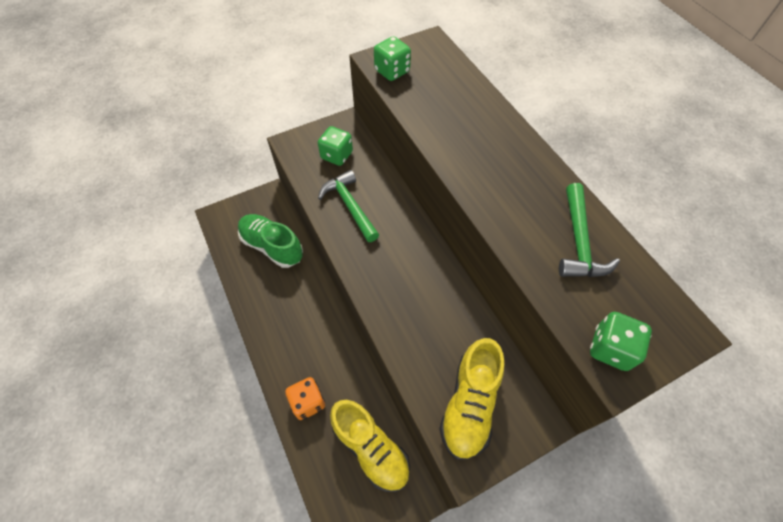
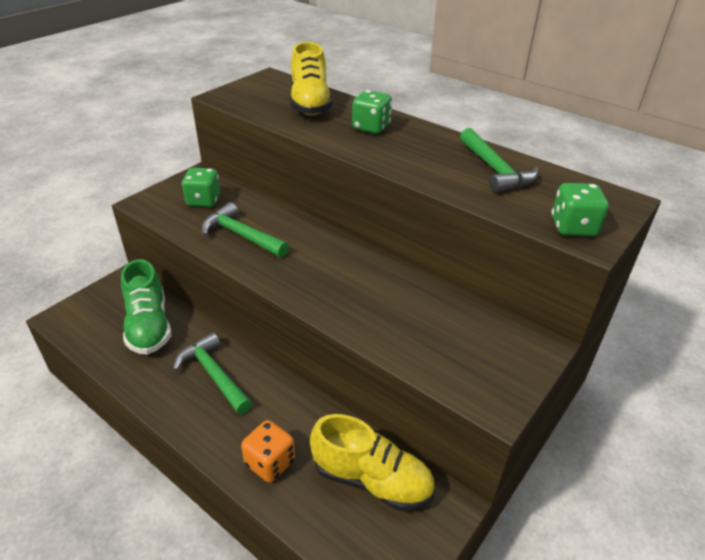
camera: 25 degrees left, 20 degrees down
green shoe [238,214,303,268] -> green shoe turned 120 degrees counterclockwise [121,259,171,355]
green dice [374,36,411,81] -> green dice moved to [352,90,392,134]
yellow shoe [439,338,504,460] -> yellow shoe moved to [290,42,333,115]
none -> green hammer [173,332,252,415]

